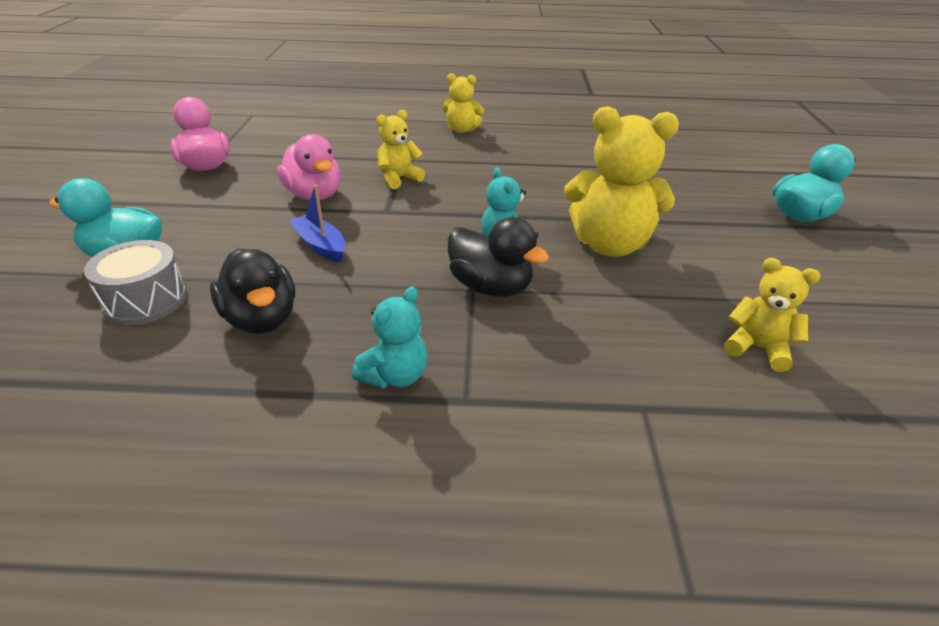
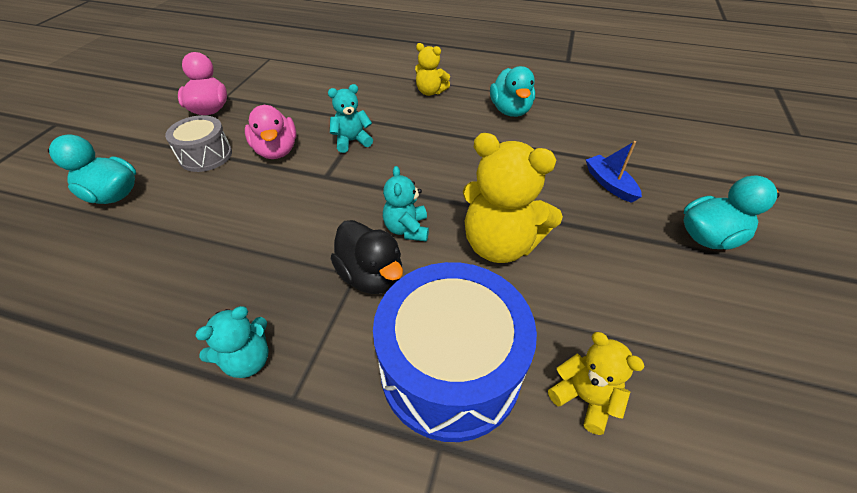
camera: 15 degrees right, 10 degrees up
grey drum [84,240,187,325] -> grey drum moved to [165,115,232,172]
black duck [210,248,295,334] -> none
blue boat [289,185,346,262] -> blue boat moved to [586,141,642,203]
yellow teddy bear [376,110,426,189] -> turquoise teddy bear [328,84,373,153]
none -> blue drum [373,262,537,442]
none -> turquoise duck [490,66,535,117]

